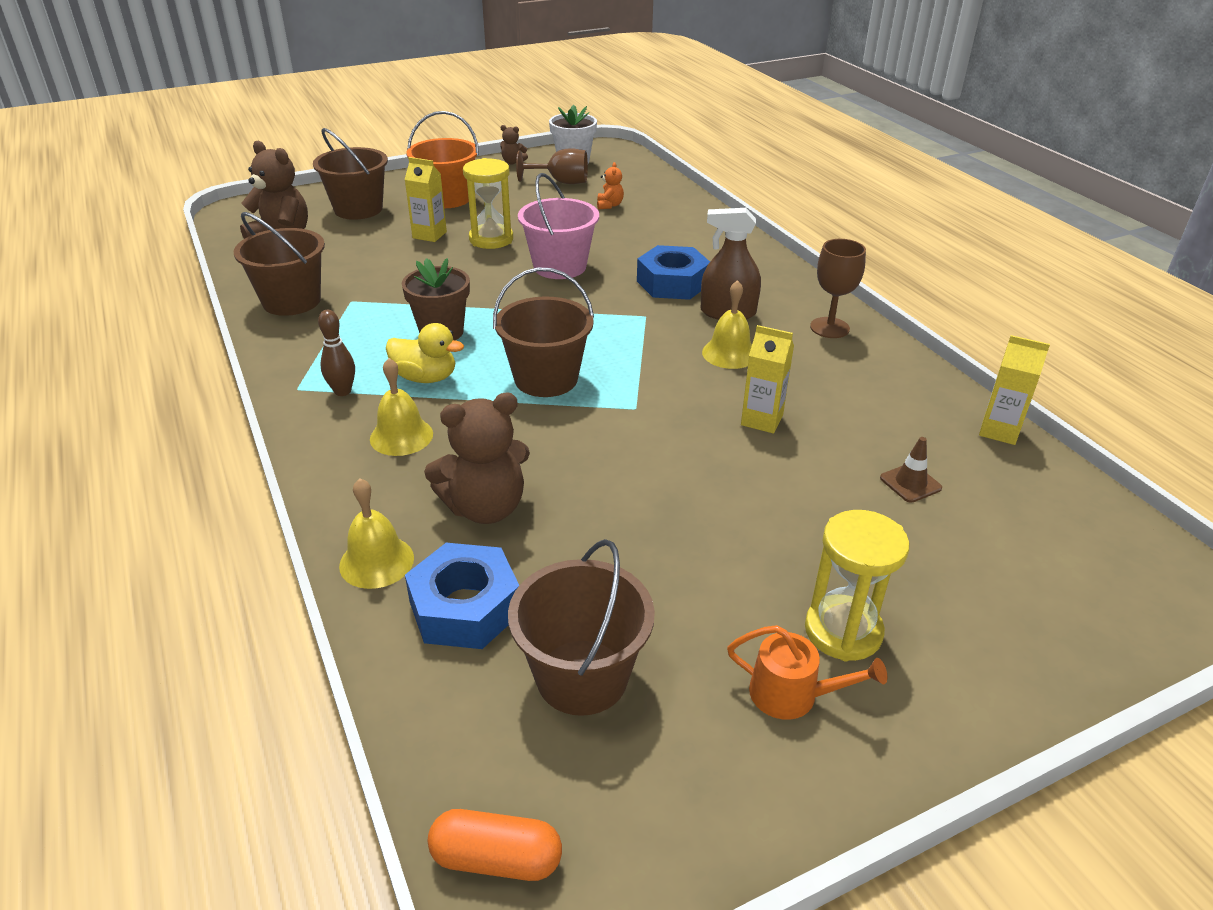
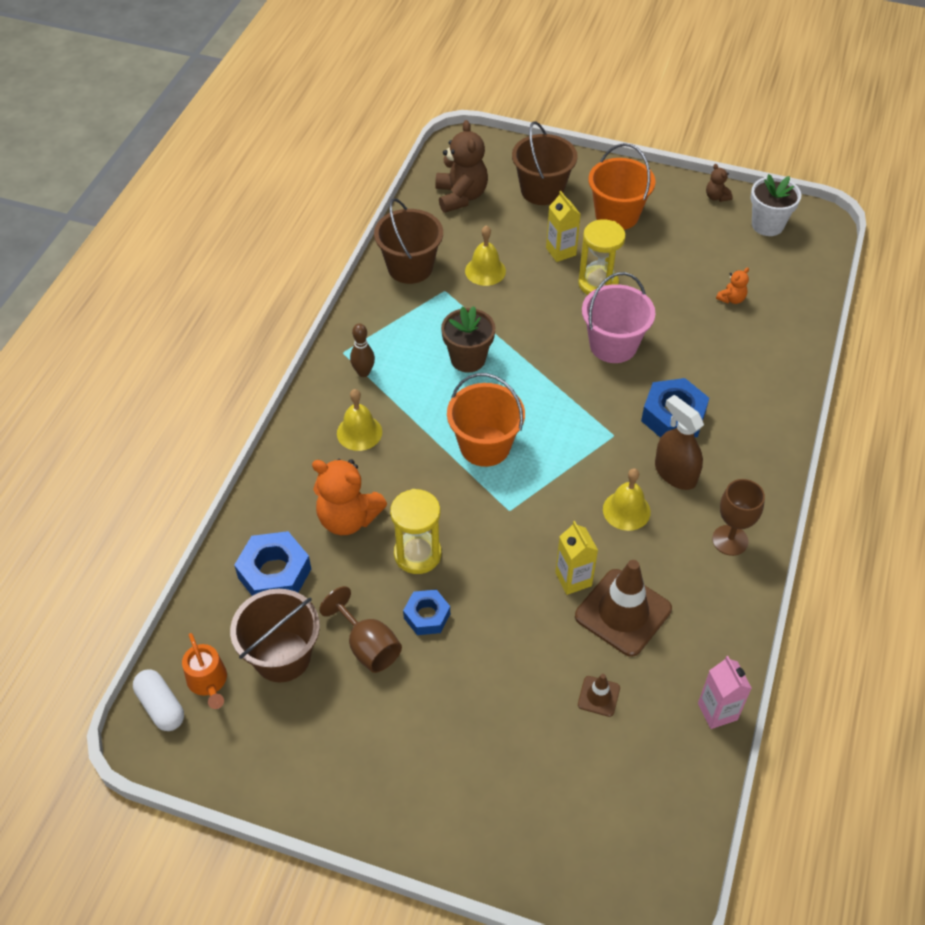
camera: 45 degrees right, 15 degrees up
yellow bell [339,478,414,589] -> yellow bell moved to [465,225,506,286]
yellow duck [386,323,464,383] -> none
brown teddy bear [424,392,530,524] -> orange teddy bear [312,459,387,535]
orange capsule [428,809,562,881] -> white capsule [133,670,184,731]
brown bucket [493,267,594,397] -> orange bucket [447,373,525,467]
brown goblet [516,148,588,184] -> brown goblet moved to [319,586,402,673]
orange watering can [727,625,887,720] -> orange watering can moved to [182,633,227,709]
yellow hourglass [805,510,910,661] -> yellow hourglass moved to [390,489,442,574]
yellow carton [979,335,1050,445] -> pink carton [698,656,752,729]
none -> blue nut [403,590,450,635]
none -> brown traffic cone [575,560,672,657]

